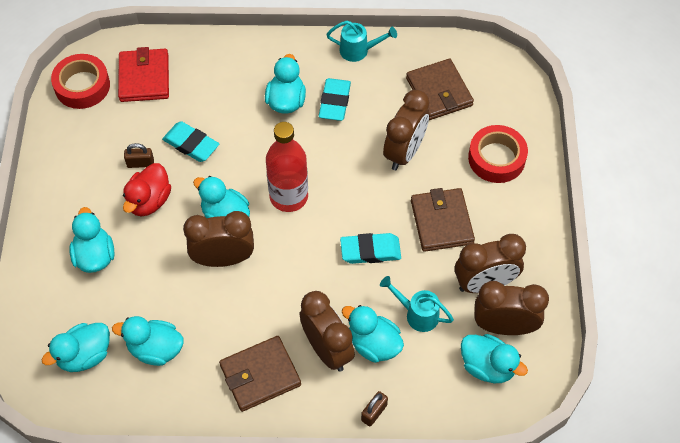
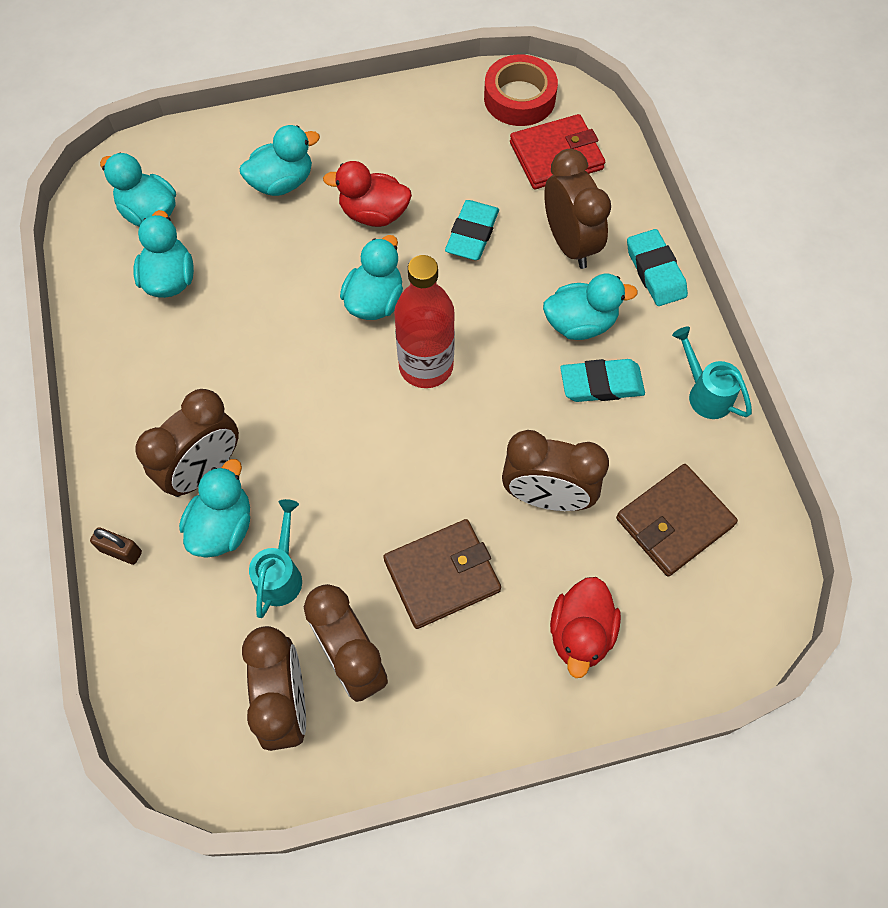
camera: 75 degrees right, 5 degrees up
brown padlock [124,143,154,168] -> none
brown clock [183,211,254,267] -> brown clock moved to [544,149,611,269]
brown wallet [219,336,301,412] -> none
turquoise watering can [326,21,397,62] -> turquoise watering can turned 150 degrees clockwise [672,326,752,419]
turquoise eraser [340,233,401,264] -> turquoise eraser moved to [627,229,688,306]
turquoise duck [461,334,528,383] -> none
red tape [468,125,528,183] -> red duck [550,577,621,678]

